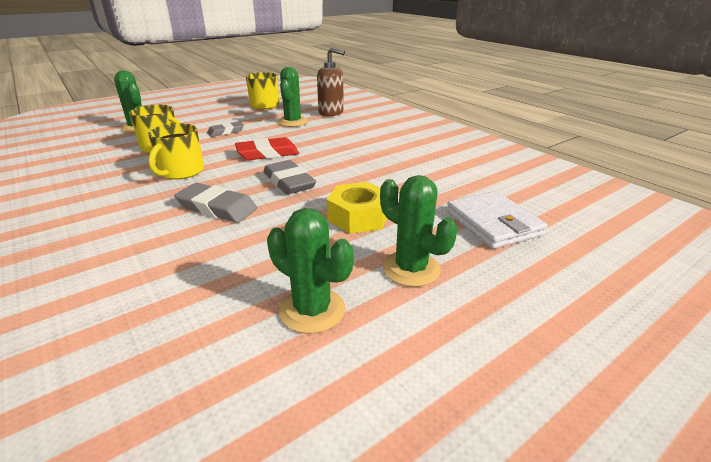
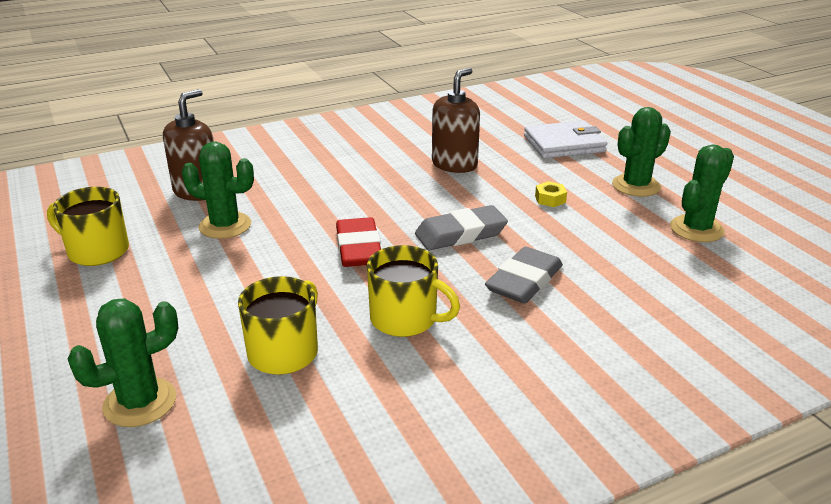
camera: 80 degrees left, 0 degrees up
grey eraser [207,122,244,137] -> none
yellow nut [327,182,387,234] -> yellow nut [535,181,567,207], size x0.49
none -> brown soap dispenser [432,68,480,173]

